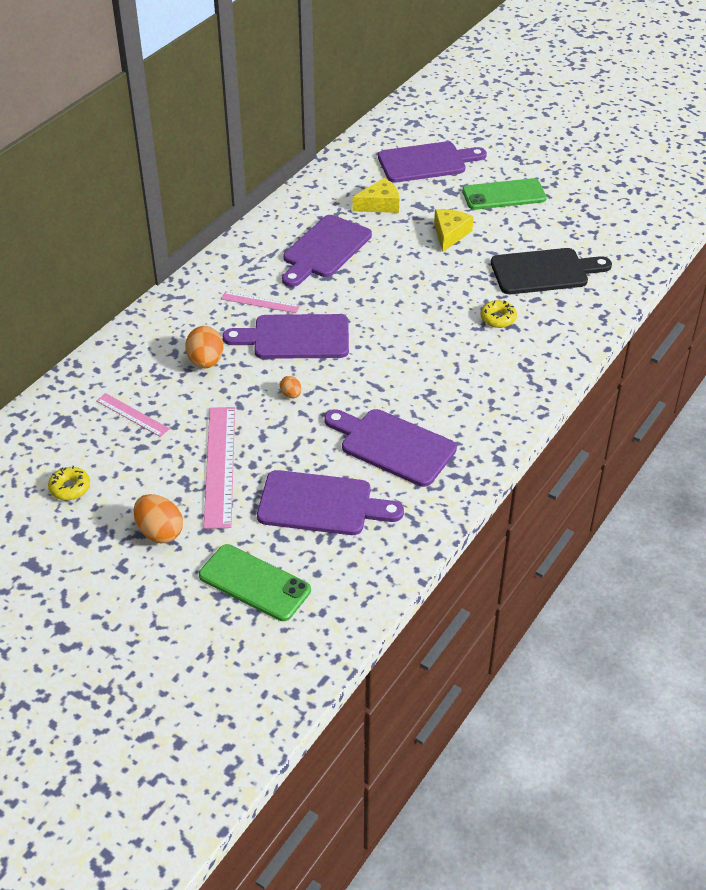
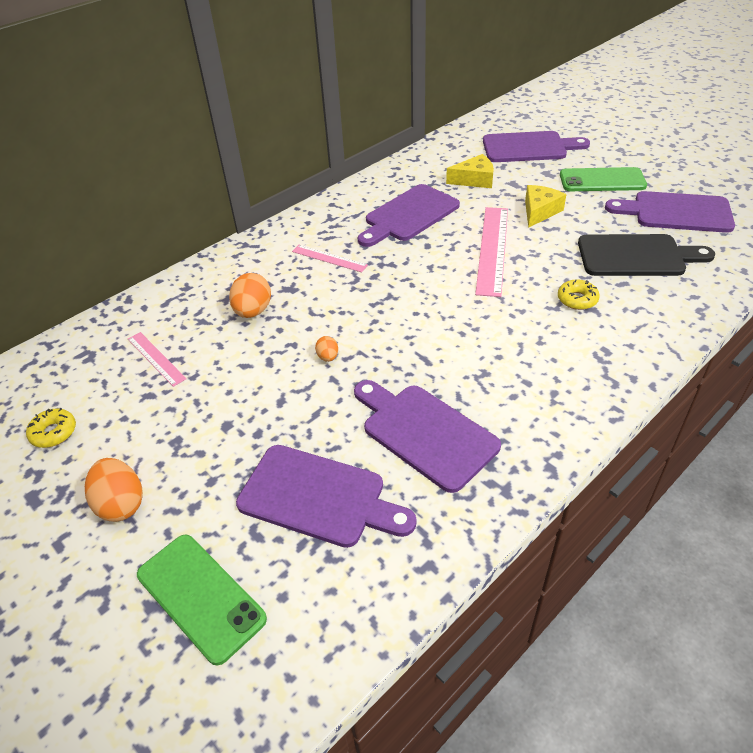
camera: 15 degrees right, 0 degrees up
pink ruler [204,407,235,529] -> pink ruler moved to [475,207,508,297]
purple cutting board [222,314,349,359] -> purple cutting board moved to [605,191,735,233]

